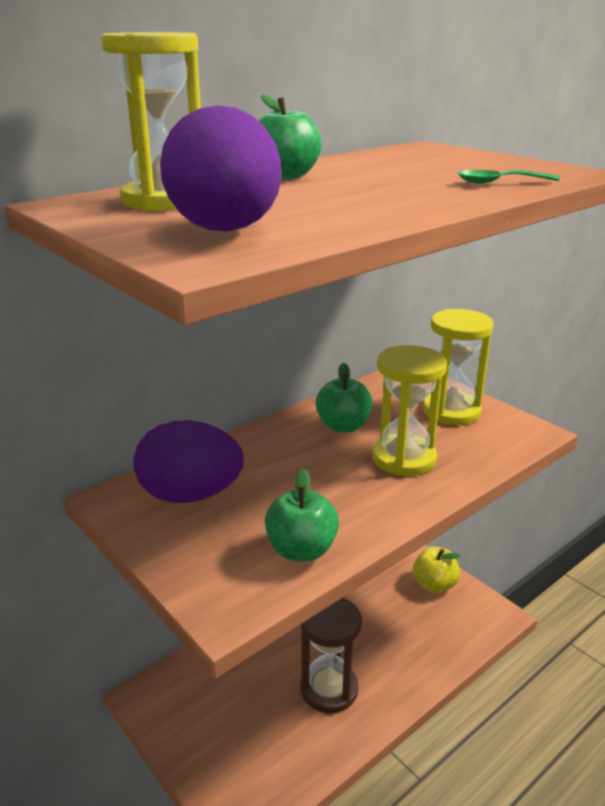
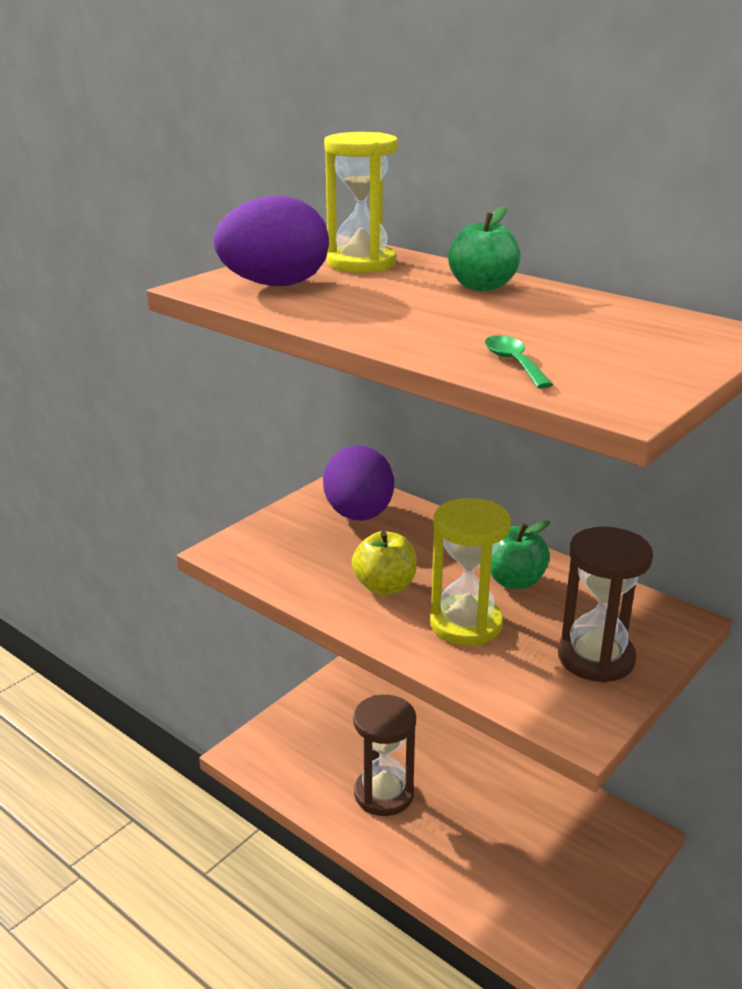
camera: 80 degrees right, 0 degrees up
green apple [265,468,339,561] -> none
yellow apple [413,546,461,593] -> yellow apple moved to [352,531,417,595]
yellow hourglass [423,309,494,425] -> brown hourglass [558,527,653,683]

